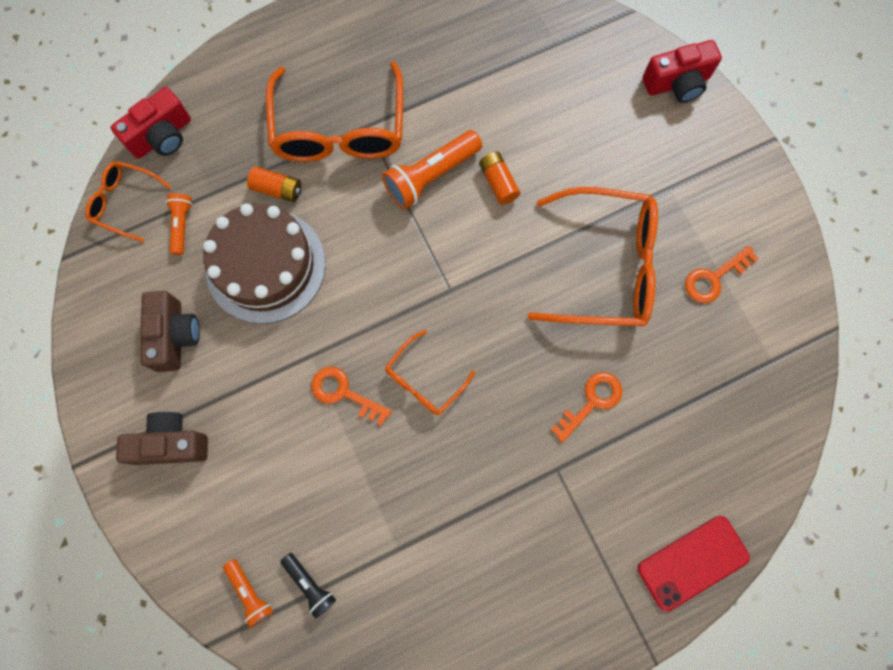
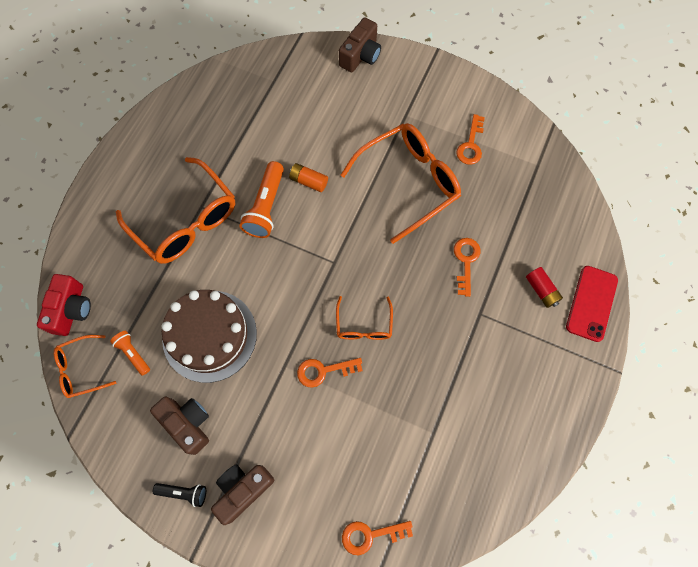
camera: 40 degrees left, 5 degrees down
orange flashlight [223,559,273,628] -> orange key [342,521,413,555]
orange battery [247,166,301,202] -> none
black flashlight [280,553,336,619] -> black flashlight moved to [153,483,206,507]
red camera [642,40,722,103] -> brown camera [339,18,381,72]
none -> red battery [526,267,563,308]

